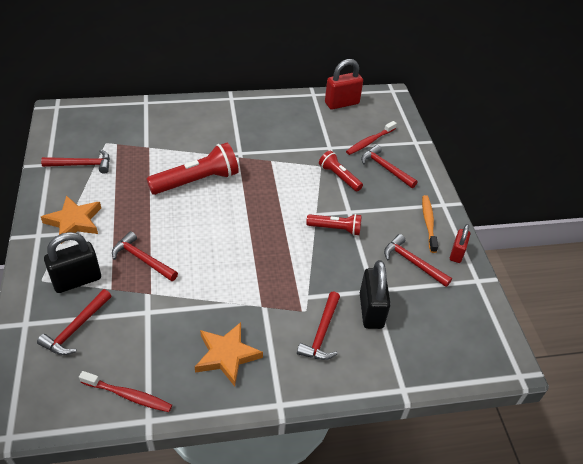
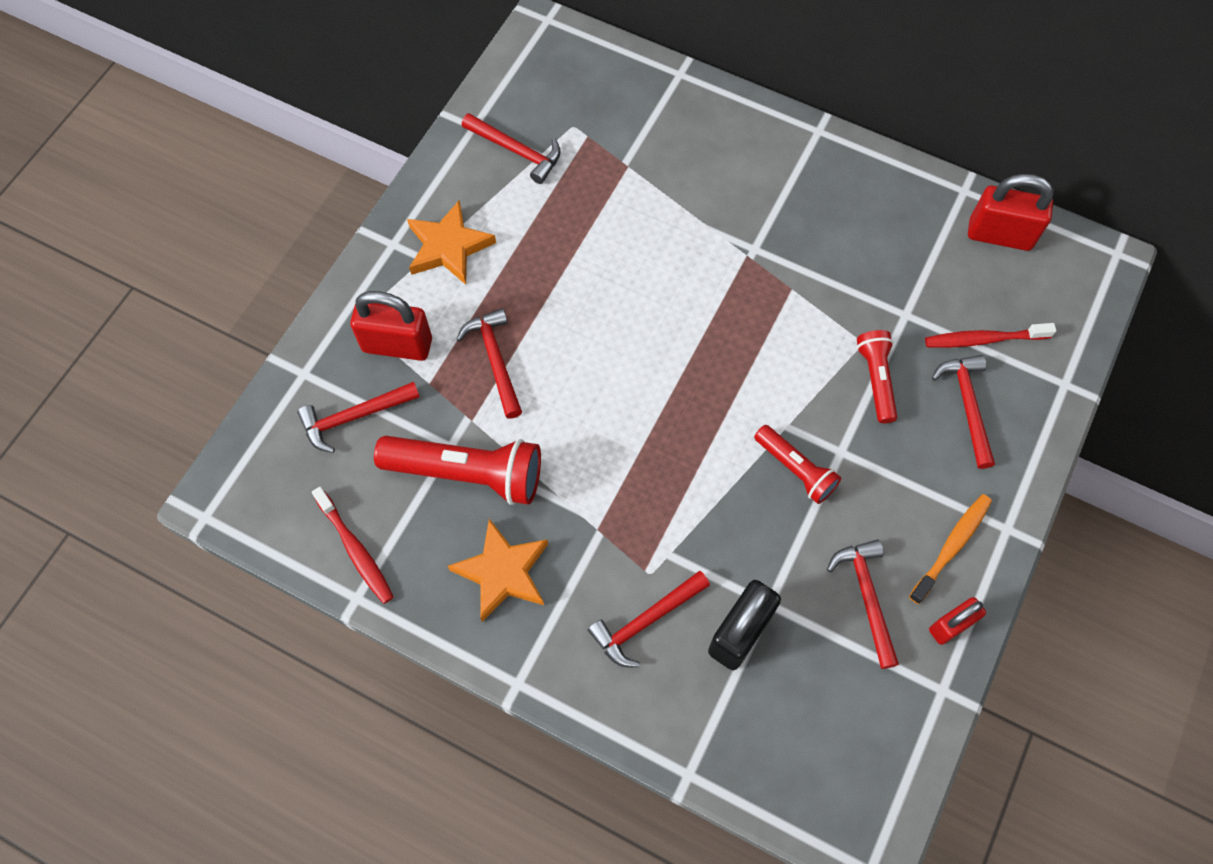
camera: 40 degrees right, 20 degrees up
black padlock [44,232,101,293] -> red padlock [350,291,432,361]
red flashlight [146,143,239,195] -> red flashlight moved to [374,436,541,505]

